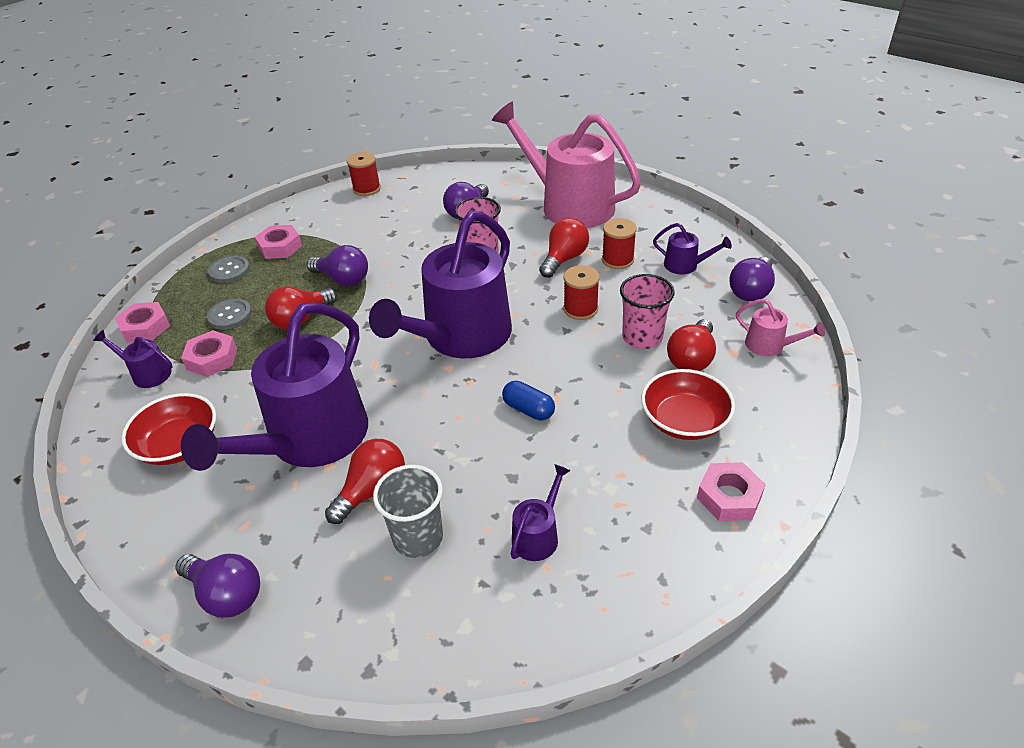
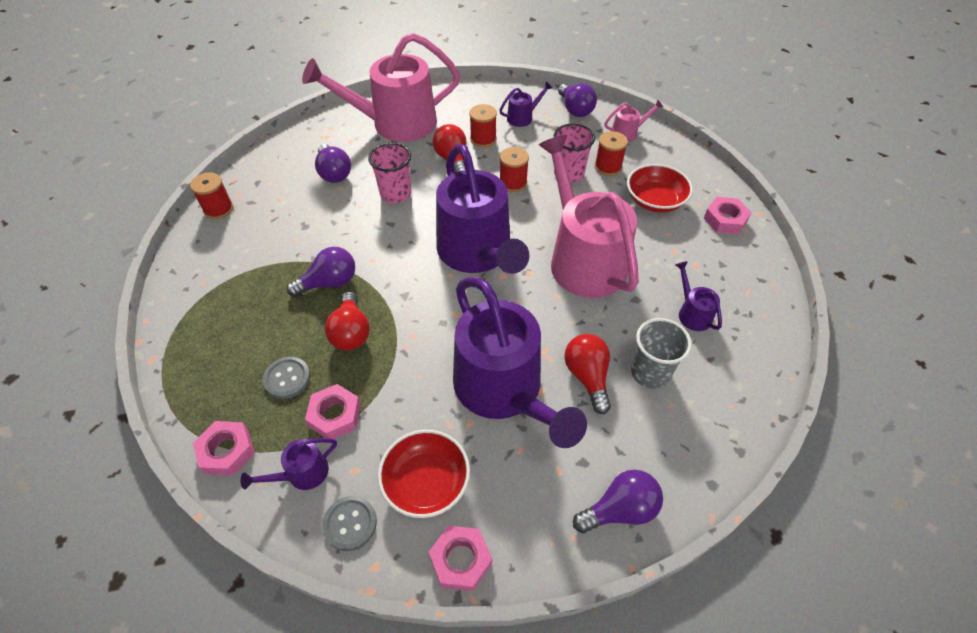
camera: 55 degrees left, 10 degrees up
grey button [208,256,250,283] -> grey button moved to [322,496,377,551]
pink nut [255,225,302,259] -> pink nut moved to [429,526,492,591]
blue capsule [502,381,555,421] -> pink watering can [539,135,639,298]
red light bulb [667,319,716,371] -> red spool [594,131,628,176]

